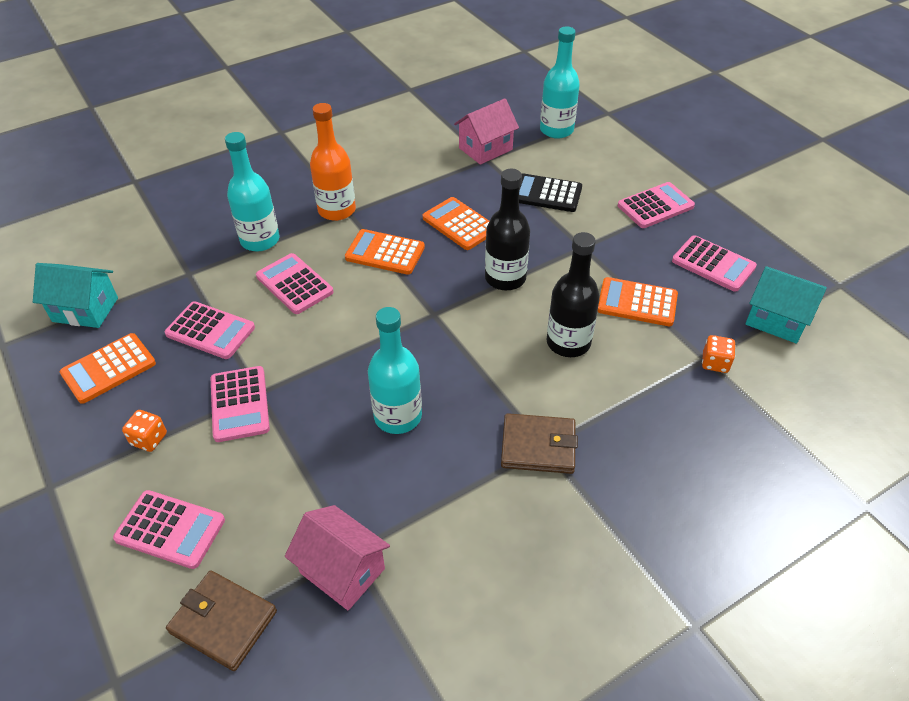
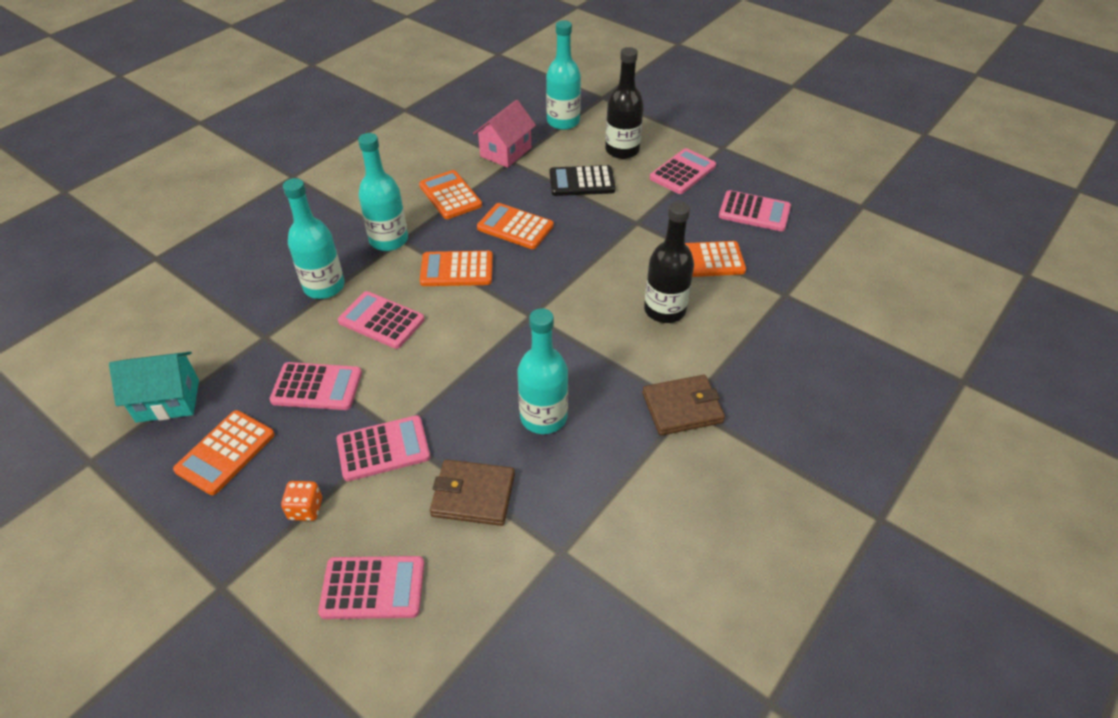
camera: 20 degrees left, 0 degrees up
brown wallet [166,570,277,671] -> brown wallet moved to [430,459,515,526]
pink calculator [211,366,270,442] -> pink calculator turned 75 degrees counterclockwise [336,415,430,481]
pink house [285,505,390,610] -> none
orange bottle [310,103,356,221] -> turquoise bottle [358,133,408,251]
black bottle [485,169,530,290] -> black bottle moved to [605,47,644,159]
orange dice [702,335,736,373] -> none
turquoise house [745,266,827,344] -> none
none -> orange calculator [419,170,482,219]

